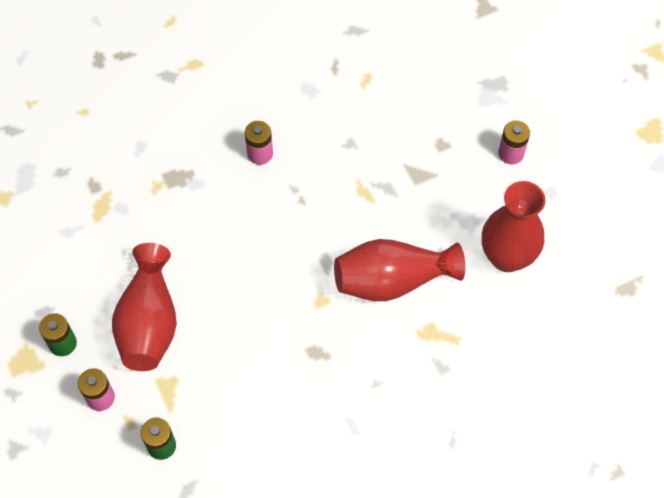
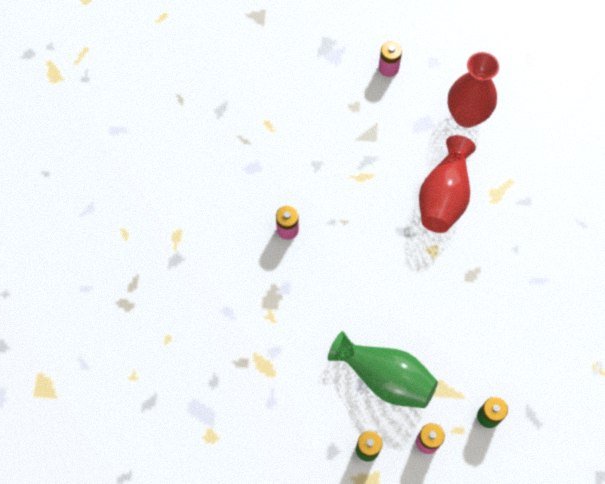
camera: 60 degrees left, 5 degrees up
red vase [112,243,177,371] -> green vase [328,331,438,408]

